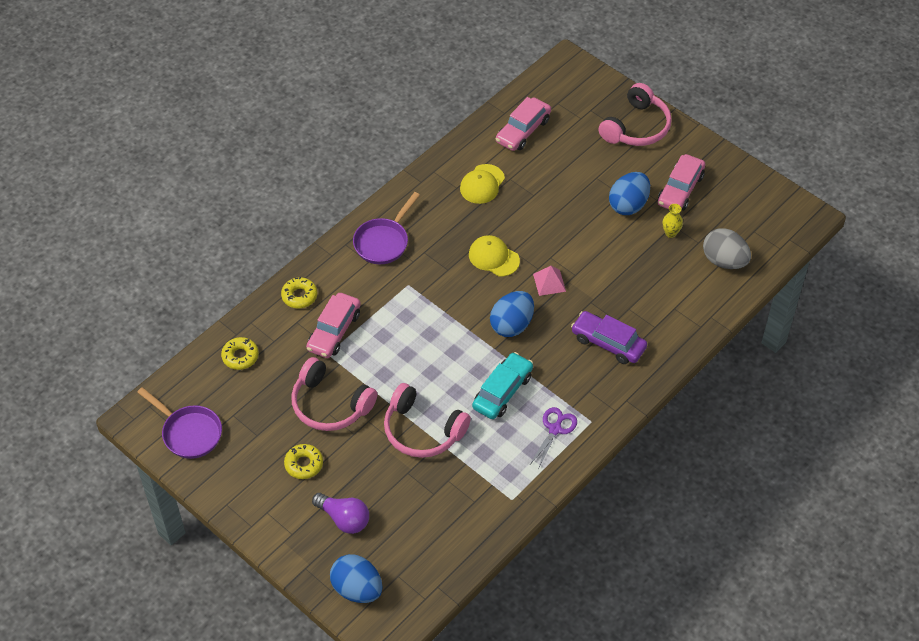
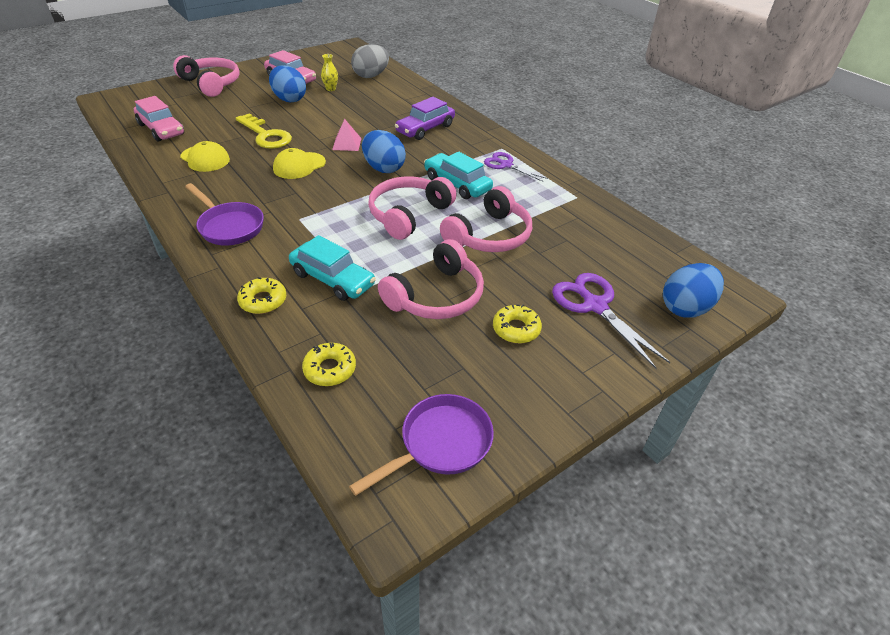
camera: 80 degrees left, 10 degrees down
pink car [306,293,361,358] -> turquoise car [289,235,376,301]
purple light bulb [312,493,369,534] -> purple scissors [552,273,670,369]
none -> yellow key [236,114,292,149]
none -> pink headphones [368,176,456,240]

